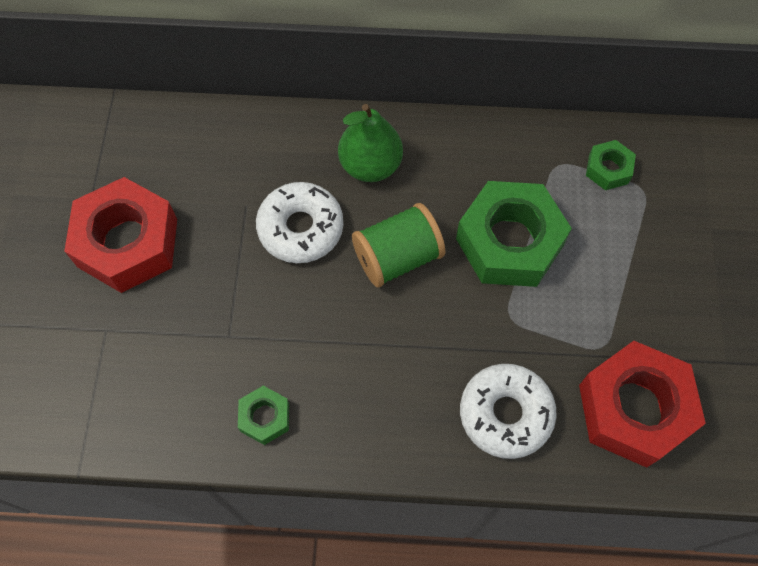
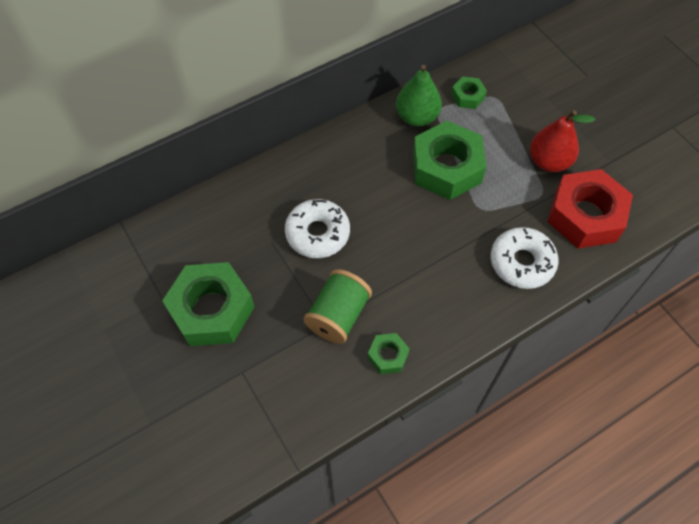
camera: 35 degrees left, 5 degrees down
red nut [64,177,177,293] -> green nut [162,262,254,346]
green pear [338,104,403,182] -> green pear moved to [396,65,442,126]
green spool [352,203,445,288] -> green spool moved to [304,269,372,344]
none -> red pear [530,110,595,172]

